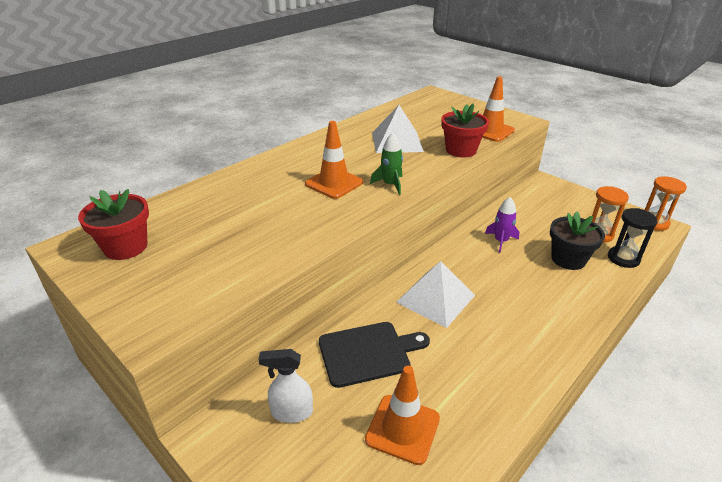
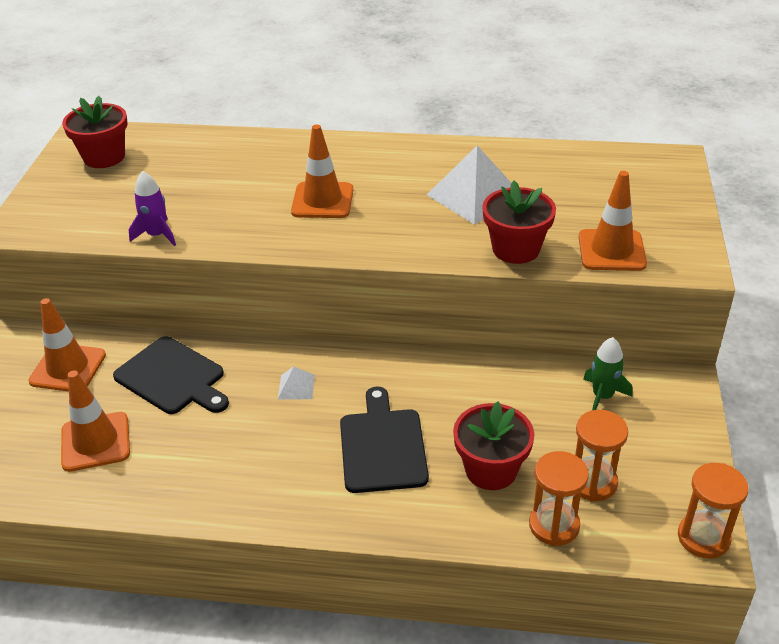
camera: 55 degrees right, 5 degrees up
white spray bottle [258,349,313,423] -> orange traffic cone [29,298,106,392]
green rocket [370,133,403,195] -> green rocket moved to [583,337,632,410]
white pyramid [396,261,475,328] -> white pyramid [278,367,315,400], size x0.46
purple rocket [485,197,519,253] -> purple rocket moved to [129,171,176,246]
black flower pot [550,211,605,270] -> red flower pot [453,401,534,490]
black hourglass [608,208,657,268] -> orange hourglass [529,451,589,546]
none -> black cutting board [340,387,429,493]

